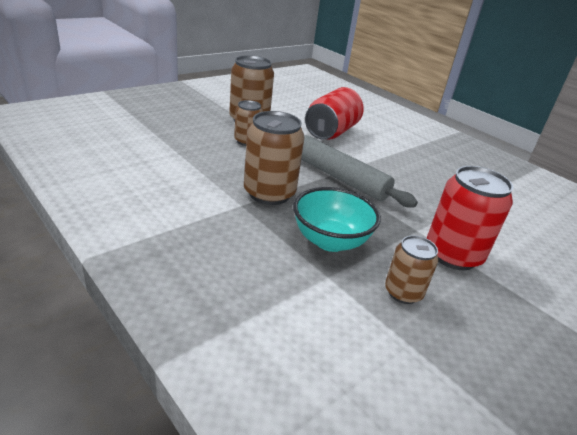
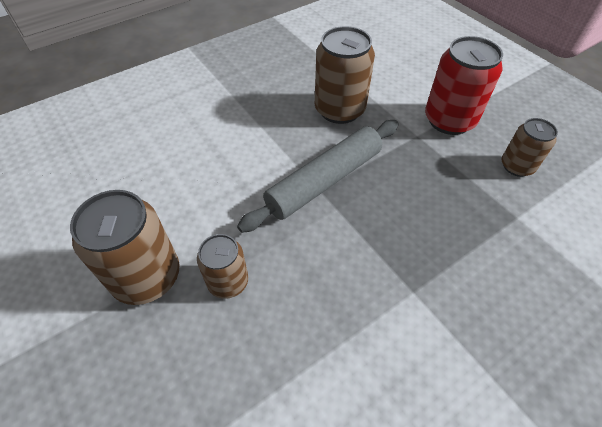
camera: 80 degrees left, 20 degrees up
brown can [244,111,304,205] -> brown can moved to [315,26,375,124]
turquoise bowl [293,187,381,252] -> none
red can [305,87,364,140] -> none

